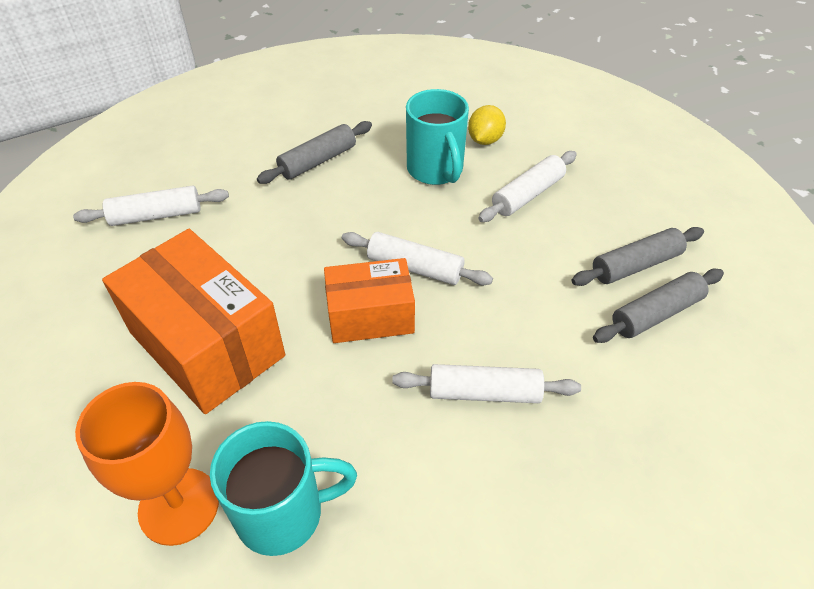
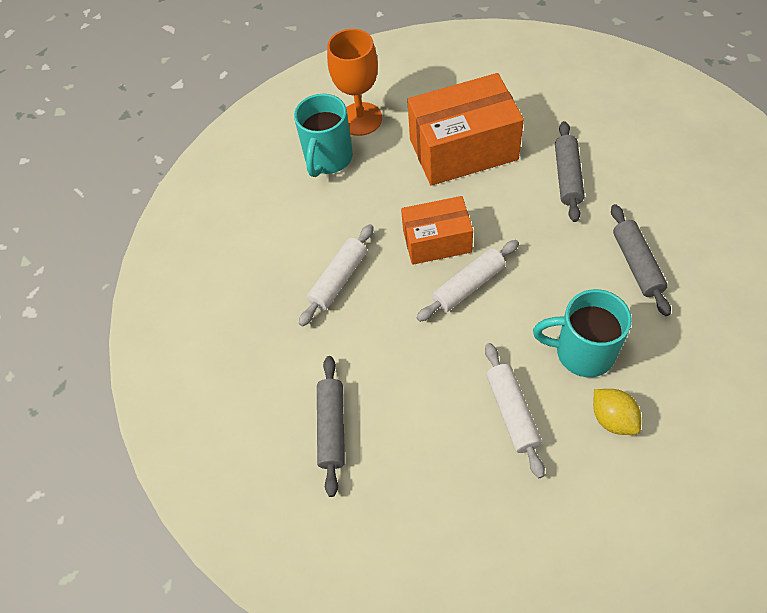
camera: 125 degrees right, 10 degrees up
white rolling pin [73,186,229,226] -> none
orange box [324,258,415,343] -> orange box turned 60 degrees clockwise [401,196,473,265]
grey rolling pin [571,227,704,286] -> grey rolling pin moved to [555,121,585,222]

